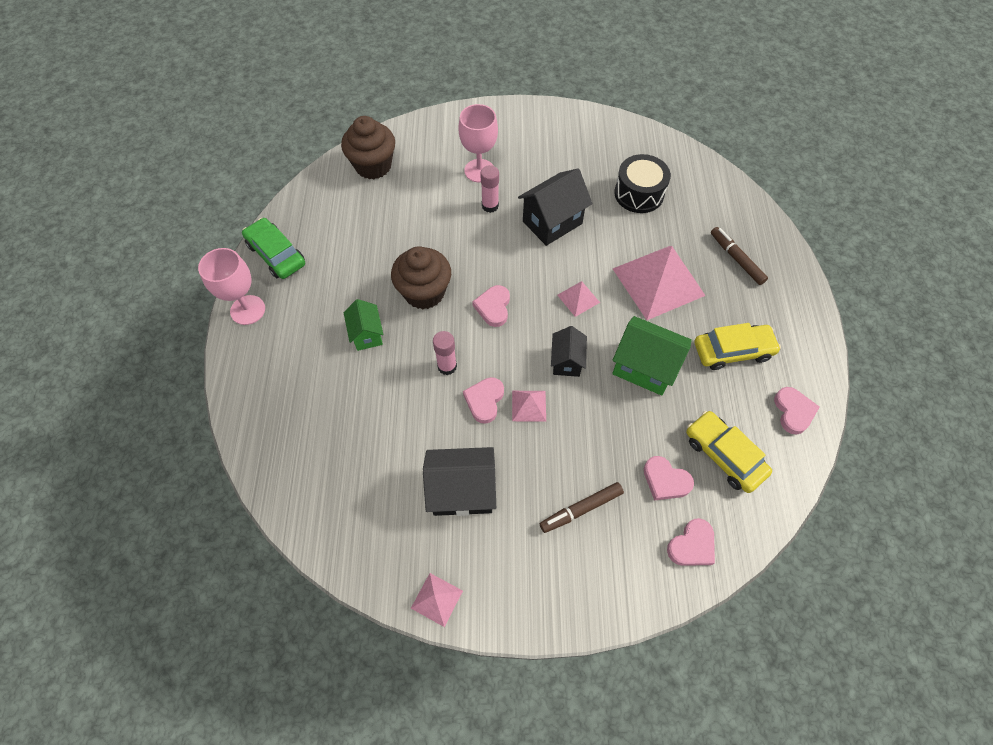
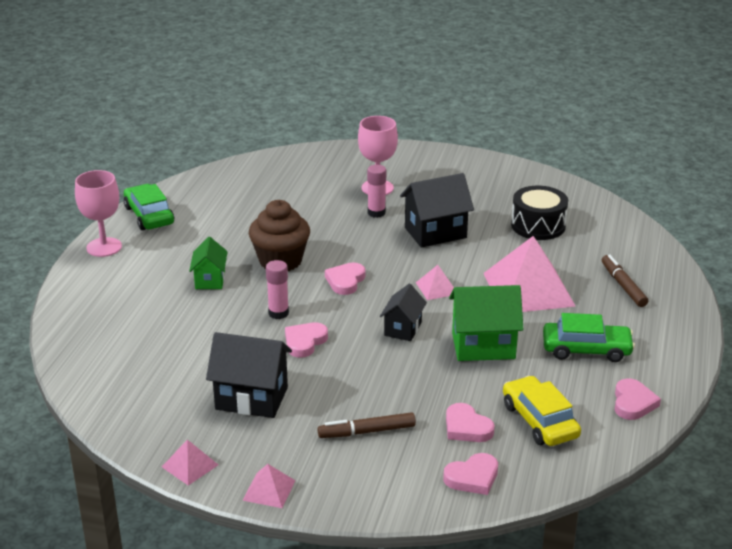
camera: 15 degrees right, 30 degrees down
brown cupcake [341,116,395,179] -> none
pink pyramid [512,391,546,422] -> pink pyramid moved to [242,464,296,508]
green house [612,316,692,395] -> green house turned 45 degrees counterclockwise [449,285,523,361]
yellow car [694,323,781,370] -> green car [543,313,635,362]

